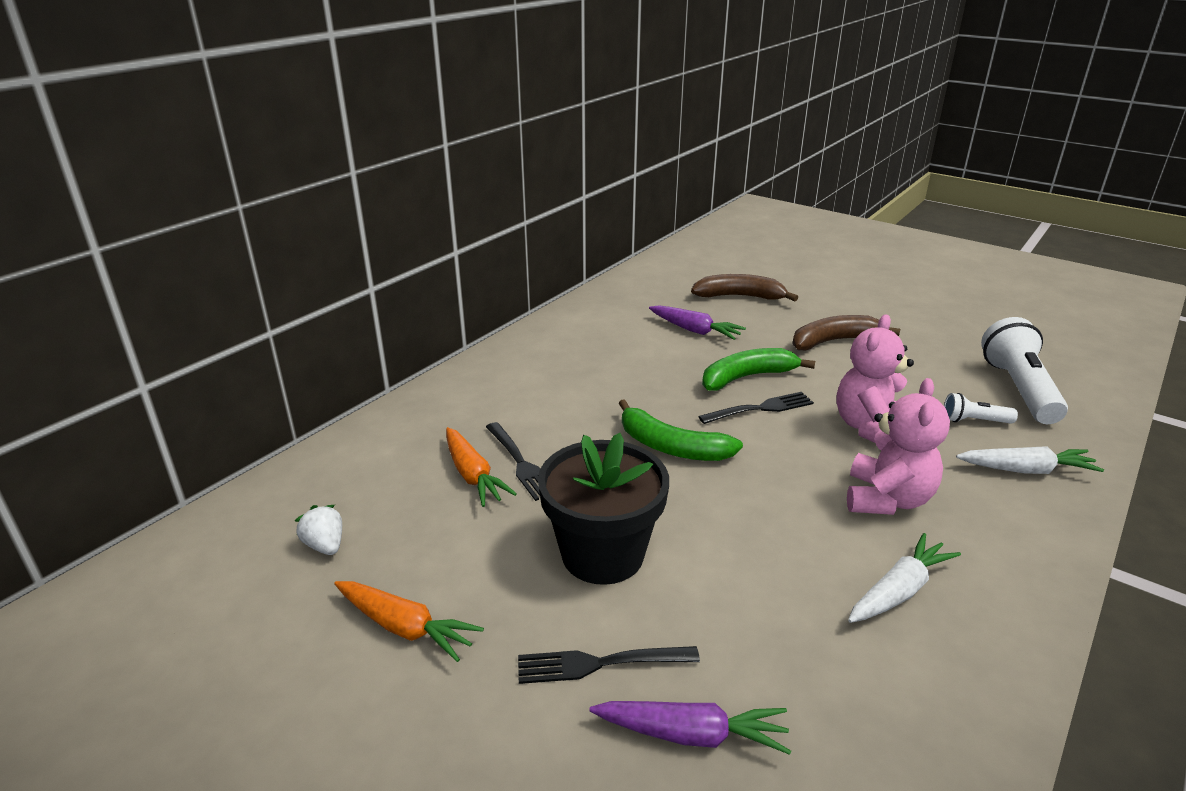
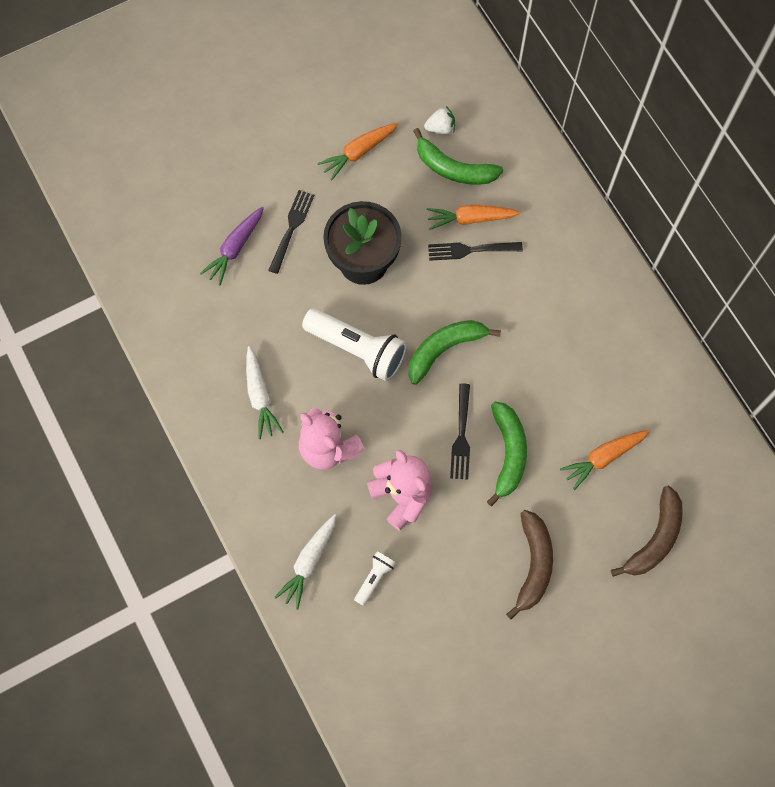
camera: 115 degrees right, 40 degrees up
purple carrot [649,305,746,340] -> orange carrot [560,430,650,490]
white flashlight [981,317,1068,424] -> white flashlight moved to [302,308,407,382]
none -> green banana [413,128,503,185]

